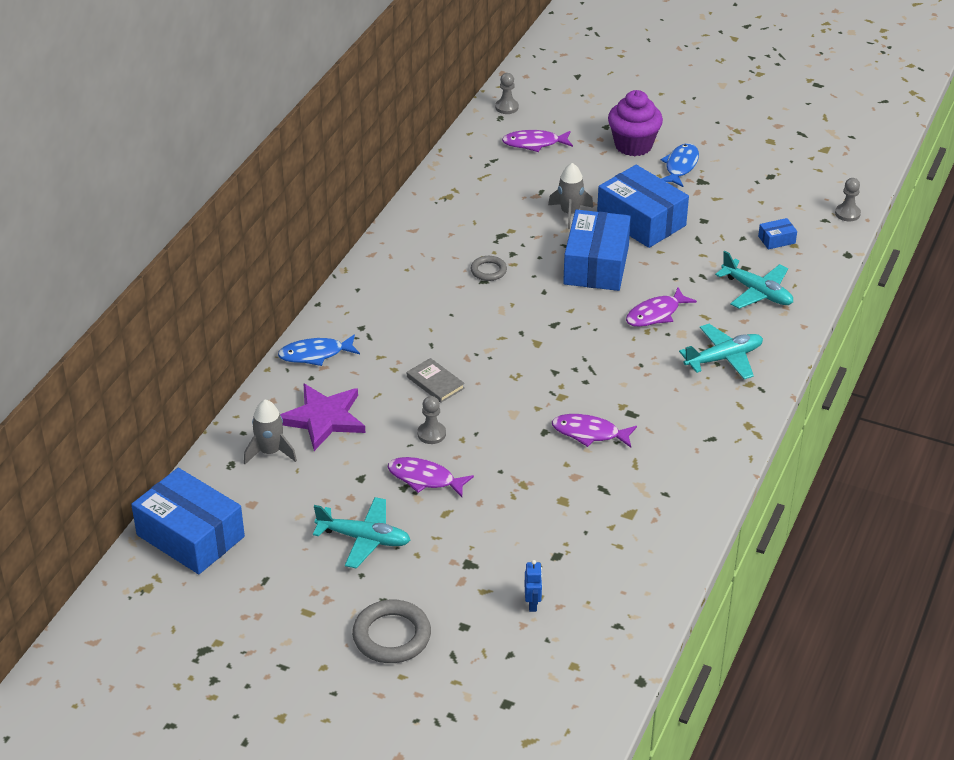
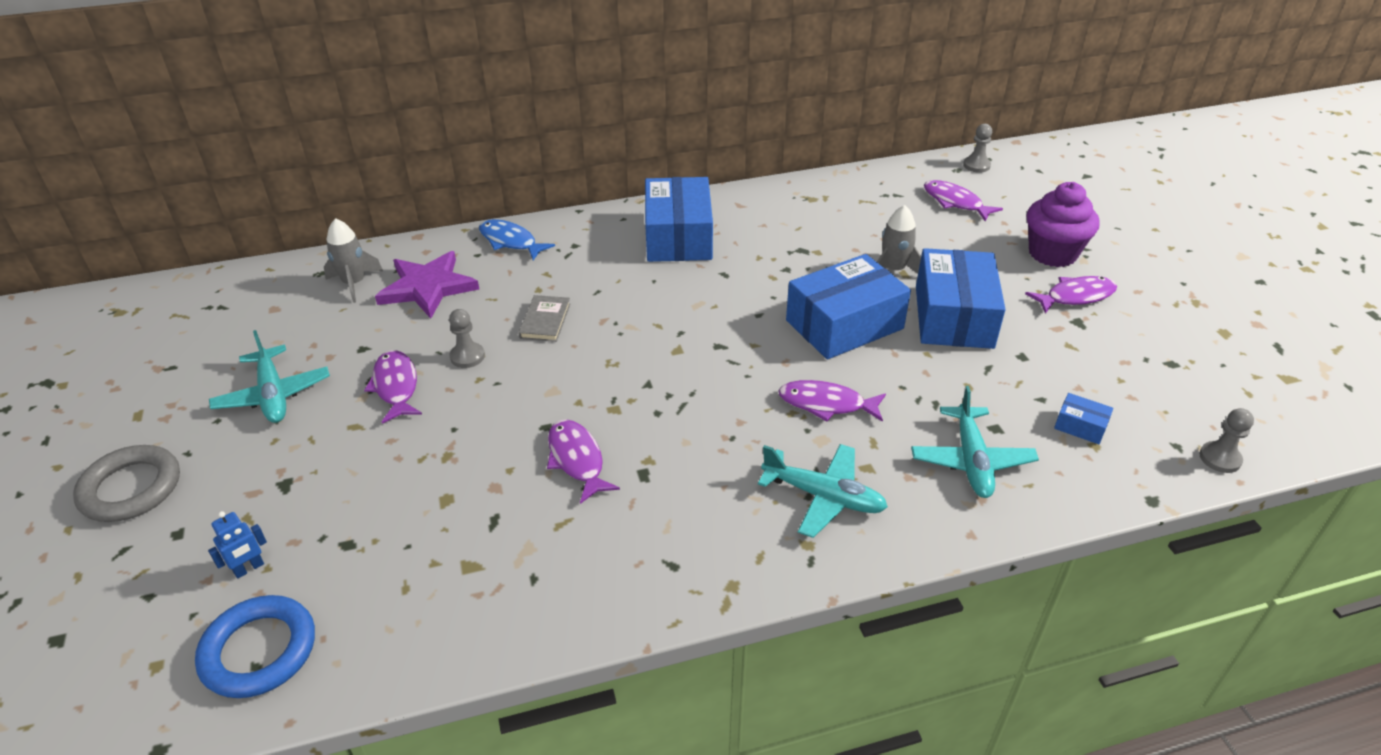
camera: 50 degrees right, 0 degrees up
blue box [131,468,245,574] -> blue box moved to [645,177,713,262]
grey ring [470,256,507,281] -> none
blue fish [661,143,699,187] -> purple fish [1025,276,1117,314]
none -> blue ring [195,595,315,698]

